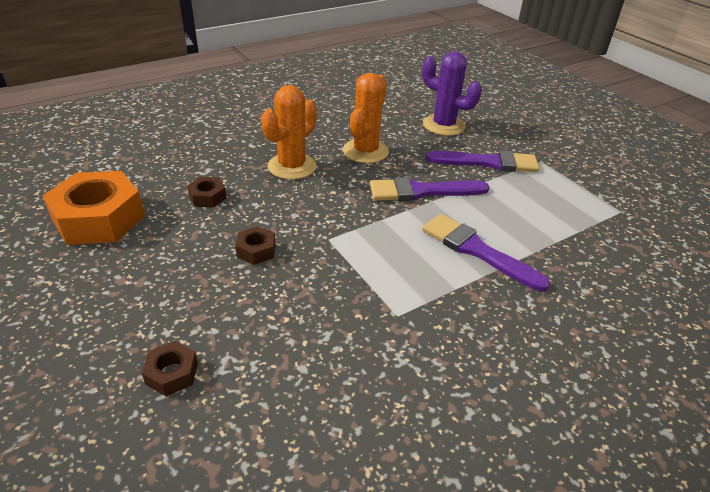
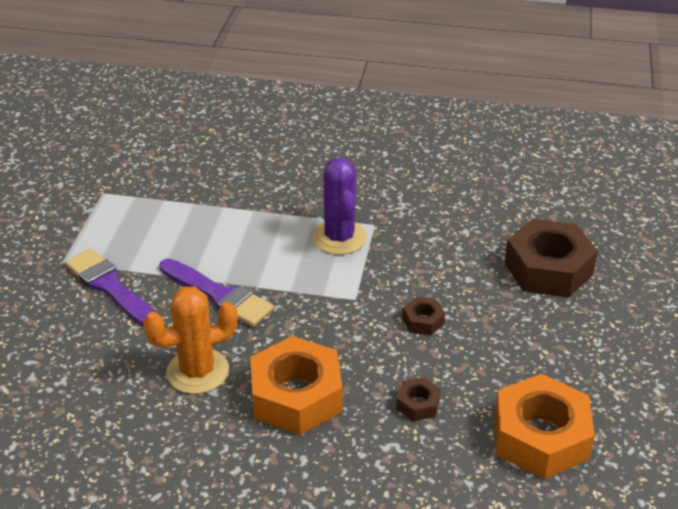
camera: 135 degrees left, 0 degrees up
brown nut [142,341,198,396] -> brown nut [504,219,598,298], size x2.21
orange cactus [261,85,317,180] -> orange nut [250,336,342,435]
purple cactus [422,51,482,136] -> purple cactus moved to [313,158,367,255]
purple brush [422,214,550,292] -> none

